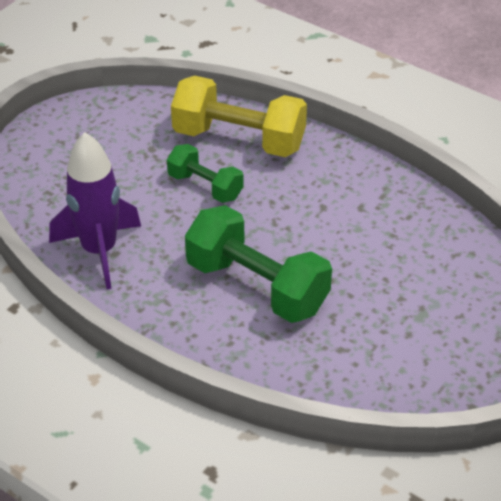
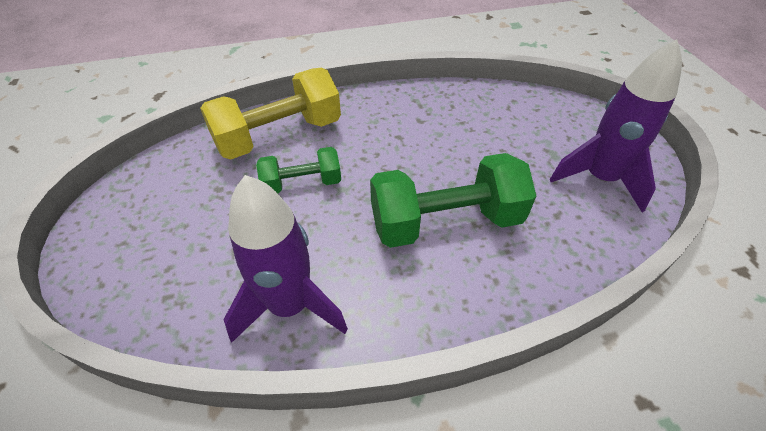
camera: 50 degrees left, 5 degrees up
none -> purple rocket [550,39,682,212]

